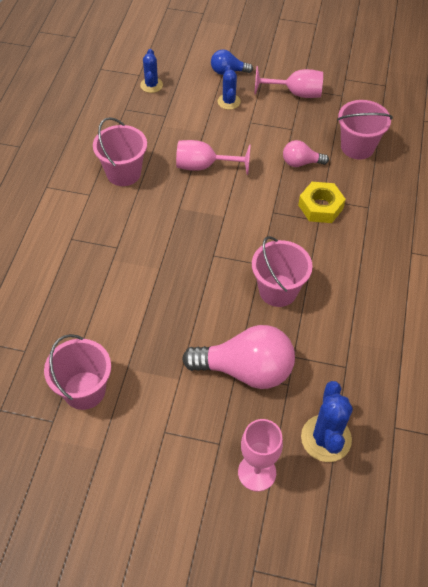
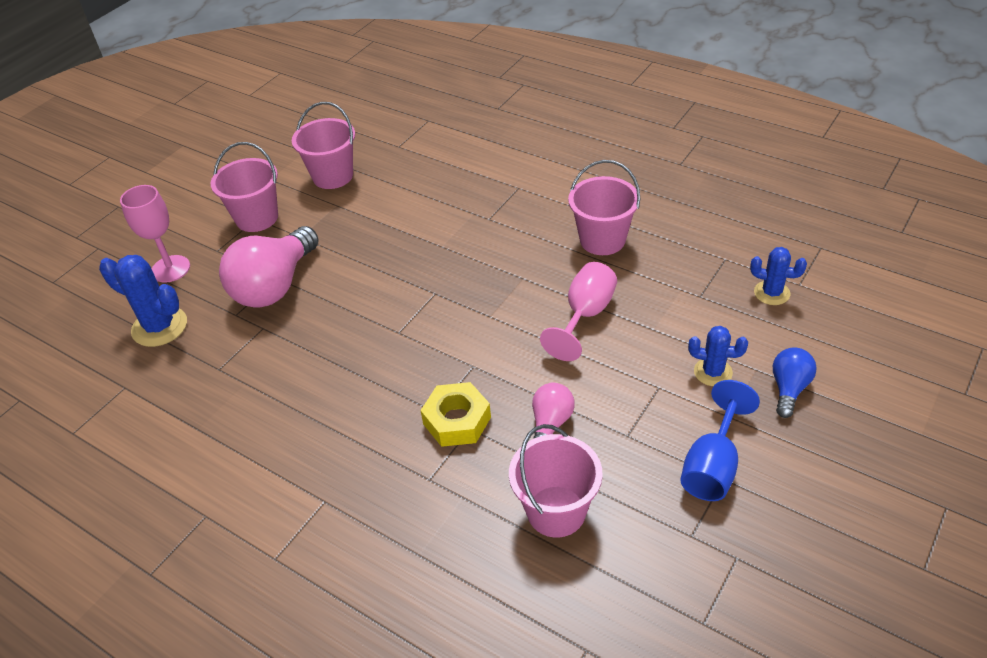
camera: 115 degrees right, 10 degrees down
pink bucket [252,236,313,307] -> pink bucket moved to [211,142,278,232]
pink goblet [254,66,323,98] -> blue goblet [680,380,760,501]

